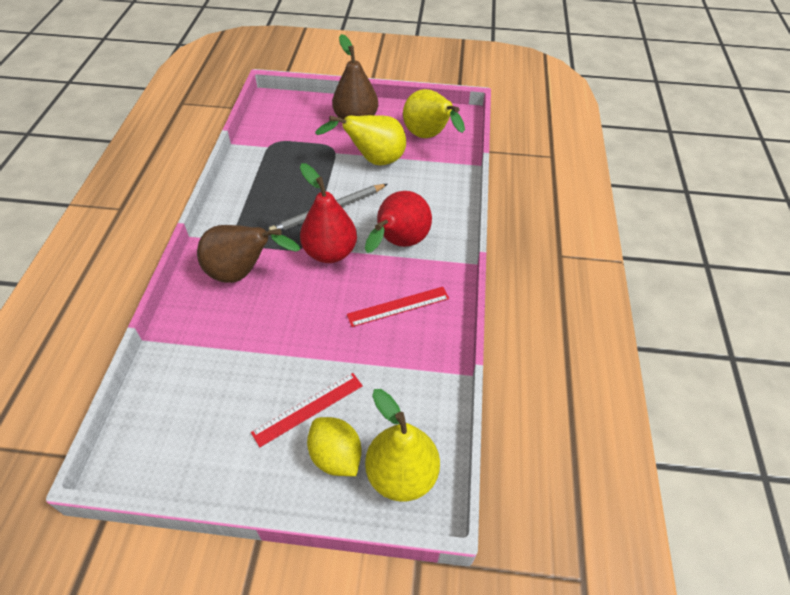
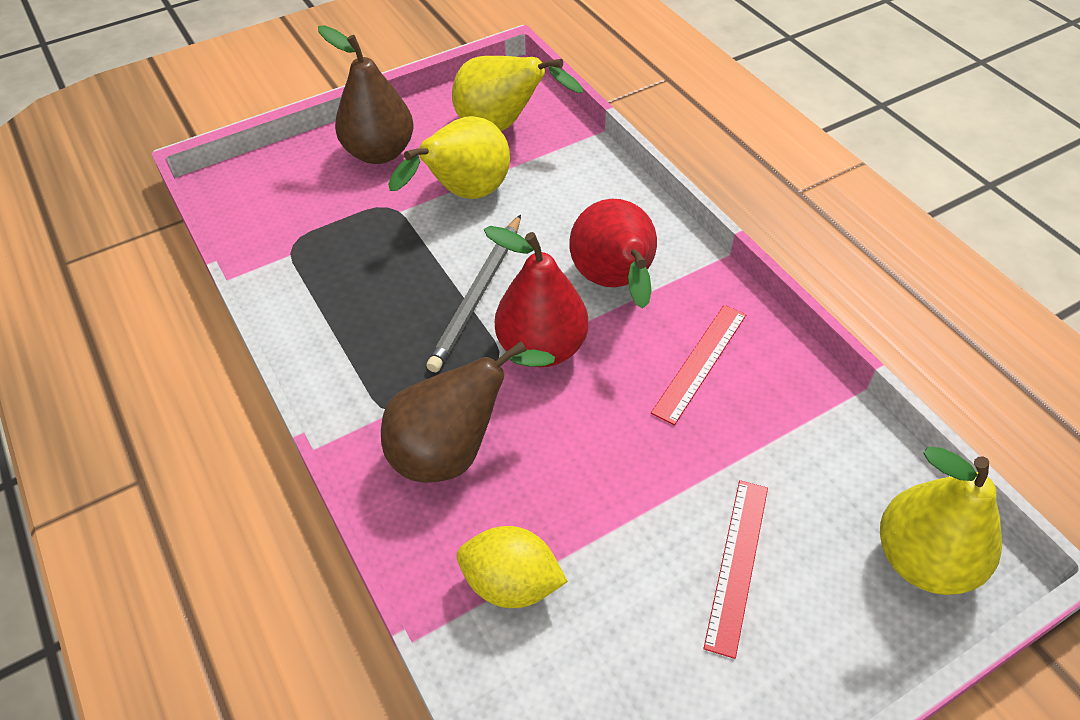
camera: 35 degrees left, 0 degrees up
yellow lemon [307,417,362,476] -> yellow lemon moved to [457,526,568,608]

